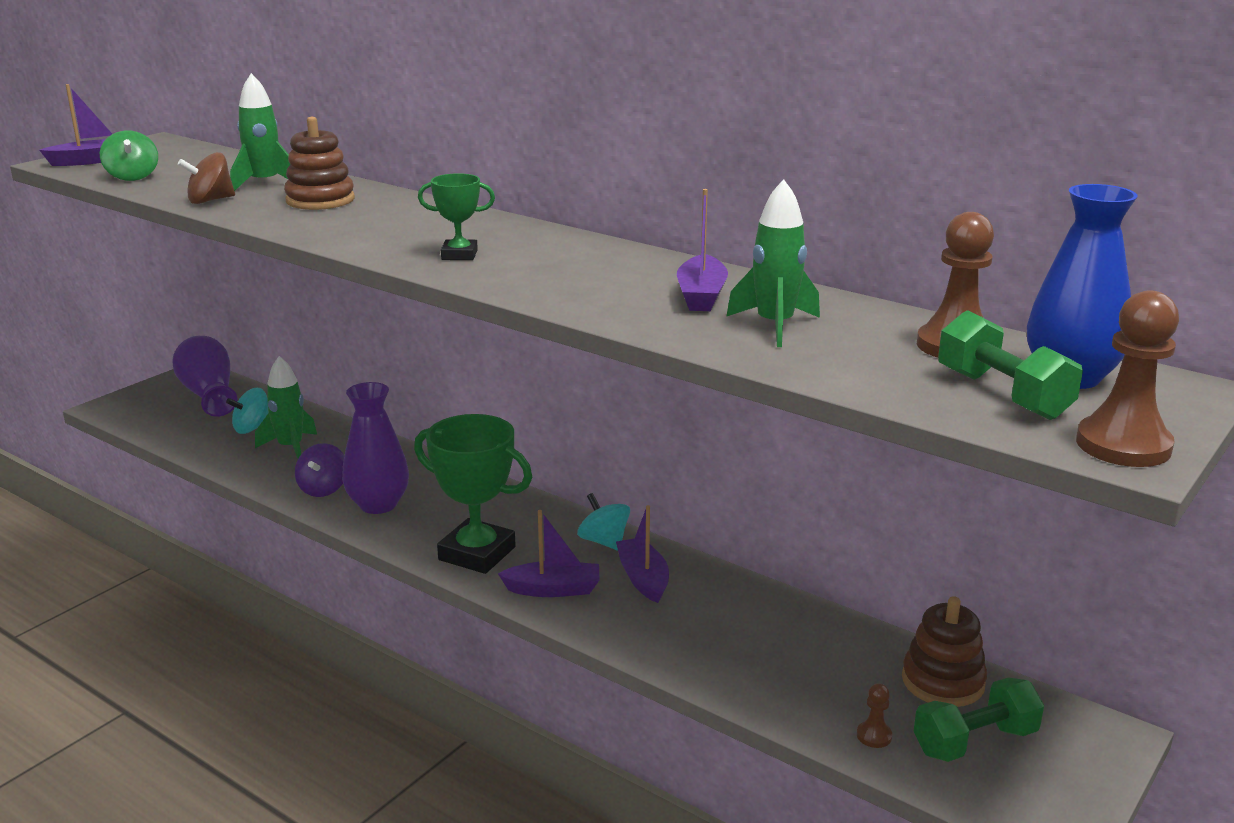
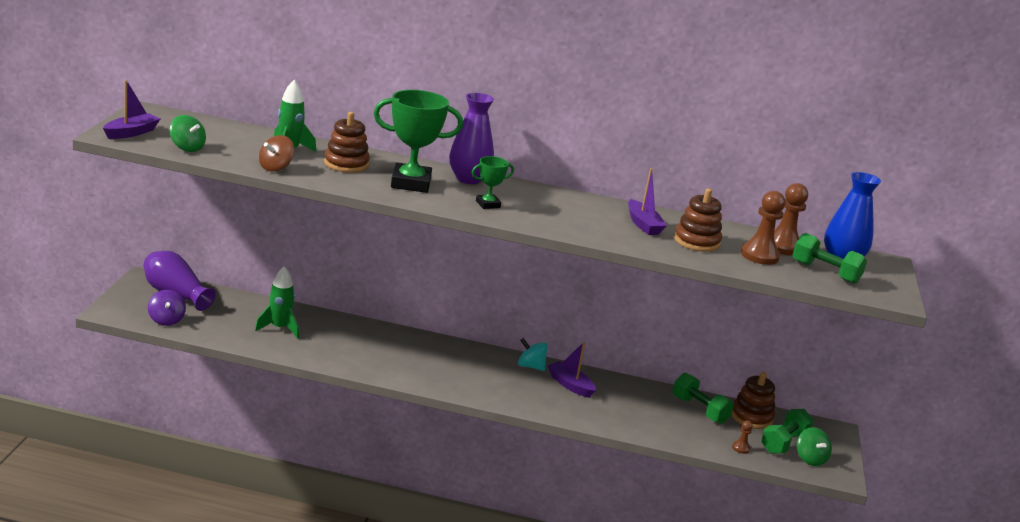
camera: 30 degrees left, 0 degrees up
turquoise spinning top [226,388,269,434] -> none
purple spinning top [295,443,344,497] -> purple spinning top moved to [148,290,186,326]
purple vase [342,382,409,514] -> purple vase moved to [449,93,494,184]
green trophy [414,414,532,574] -> green trophy moved to [373,90,463,193]
purple boat [498,510,599,597] -> none
green rocket [726,179,820,347] -> brown stacking toy [674,189,722,252]
brown pawn [1076,290,1179,467] -> brown pawn moved to [741,191,785,265]
none -> green dumbbell [672,373,734,424]
none -> green spinning top [797,427,832,466]

